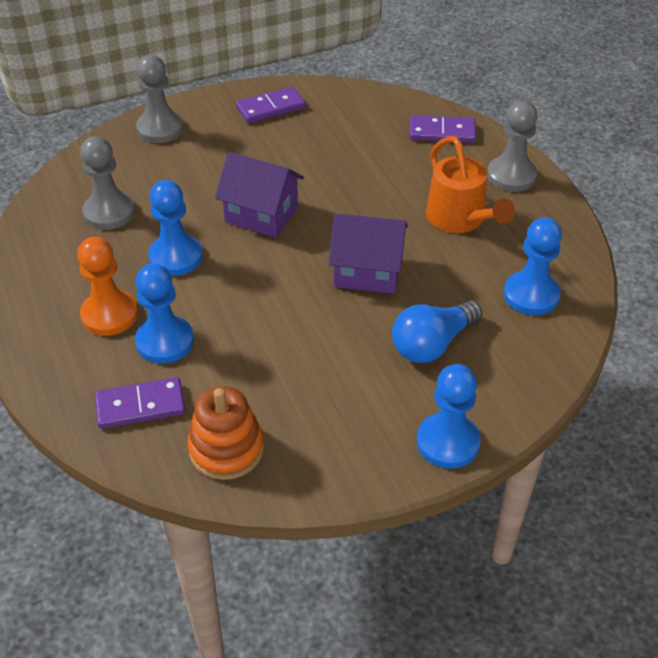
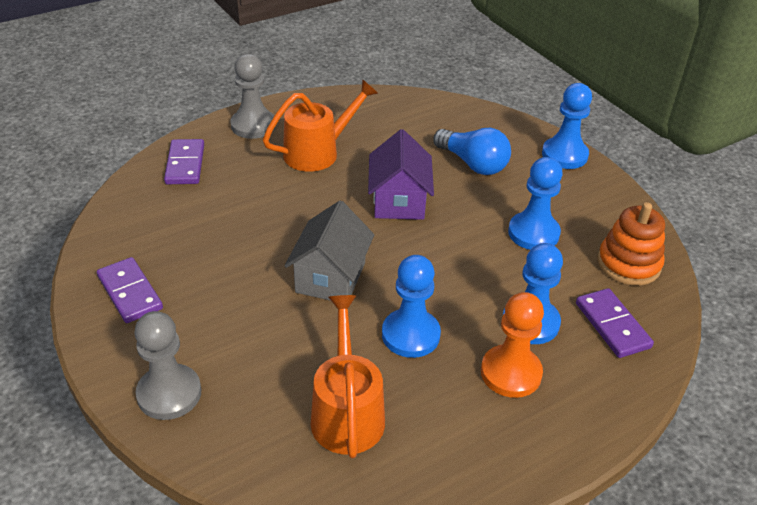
camera: 100 degrees left, 5 degrees down
grey pawn [80,136,135,230] -> orange watering can [311,295,385,458]
purple house [215,152,304,238] -> grey house [284,201,374,301]
blue pawn [504,217,562,315] -> blue pawn moved to [508,157,563,250]

